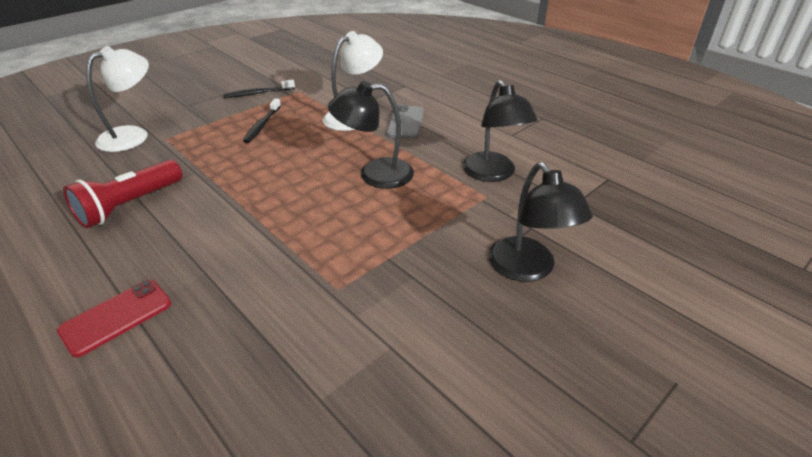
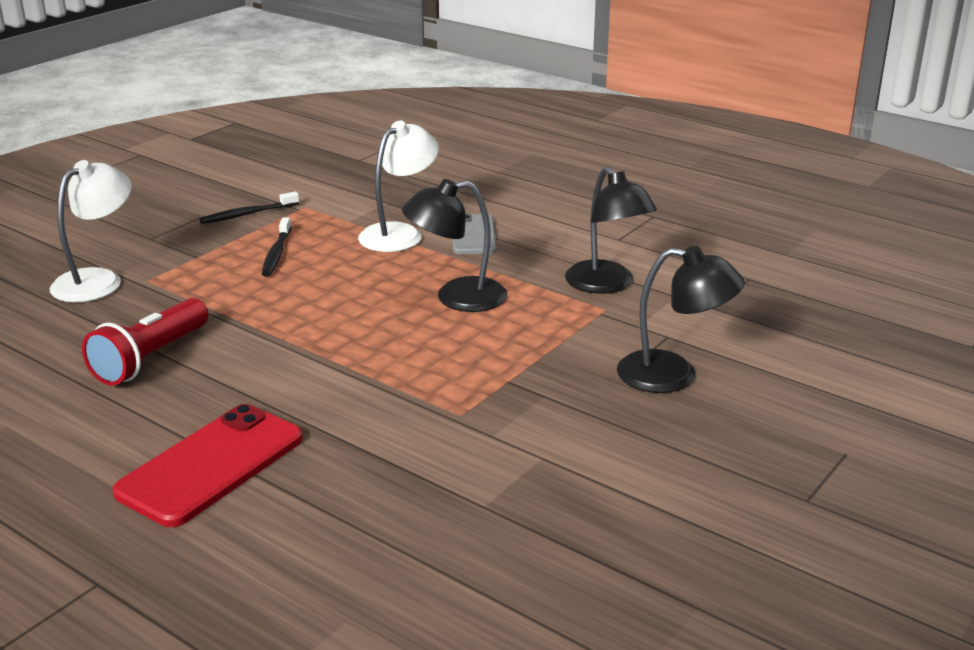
camera: 10 degrees left, 10 degrees down
red phone [57,280,171,357] -> red phone [112,404,303,527], size x1.59
black lamp [488,162,593,282] -> black lamp turned 45 degrees counterclockwise [617,246,745,393]

